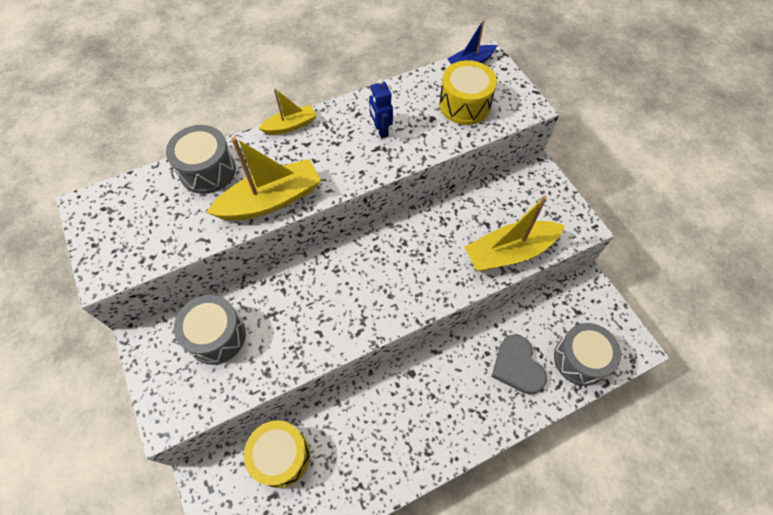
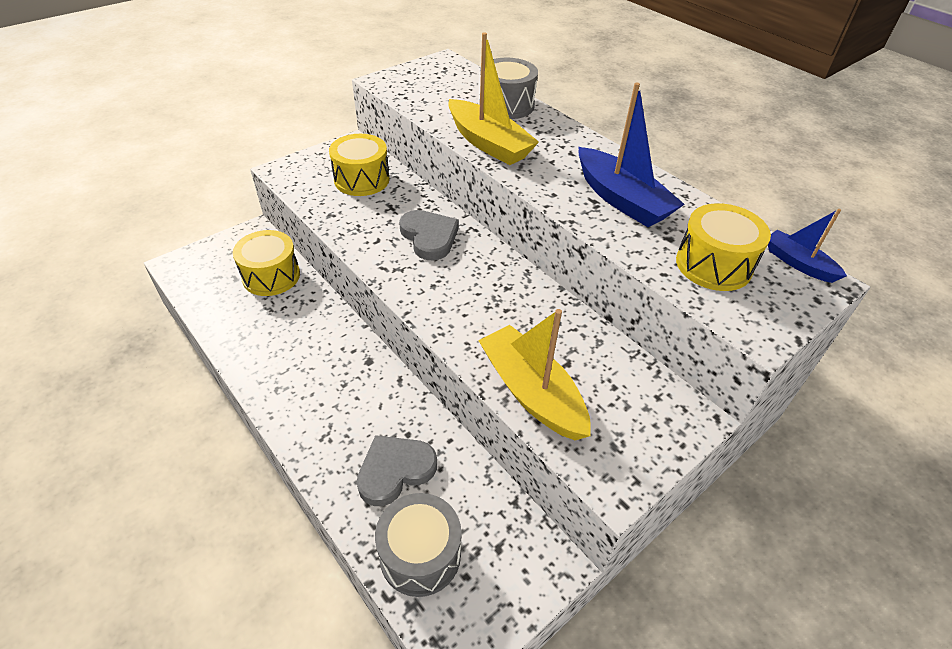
camera: 75 degrees right, 15 degrees down
grey drum [174,295,246,365] -> yellow drum [329,134,390,196]
yellow boat [258,88,317,135] -> none
blue robot [369,79,393,139] -> blue boat [578,82,685,227]
none -> grey heart [399,210,459,261]

